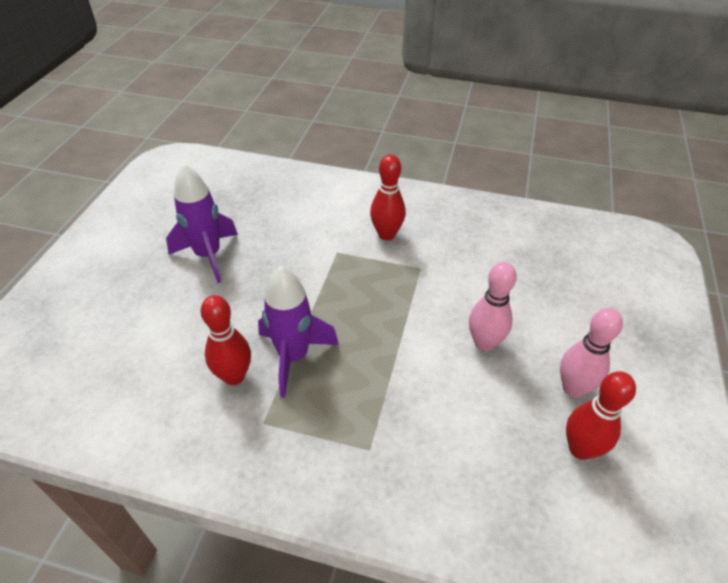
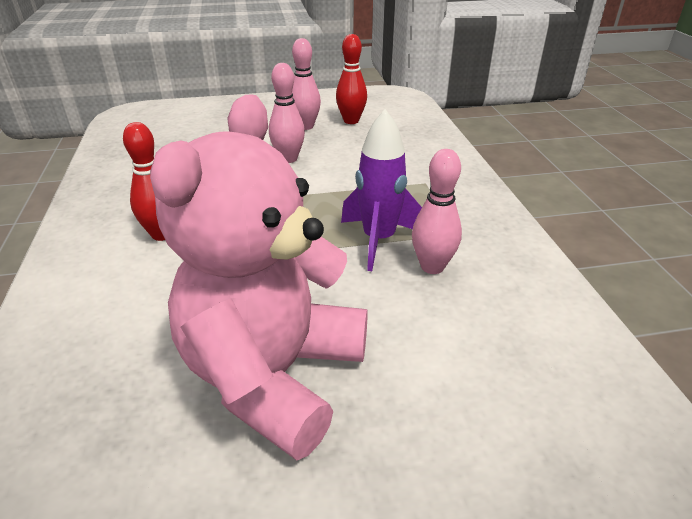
camera: 115 degrees left, 10 degrees down
purple rocket [166,163,238,283] -> pink teddy bear [150,94,368,461]
red bowling pin [201,295,251,385] -> pink bowling pin [412,149,462,274]

